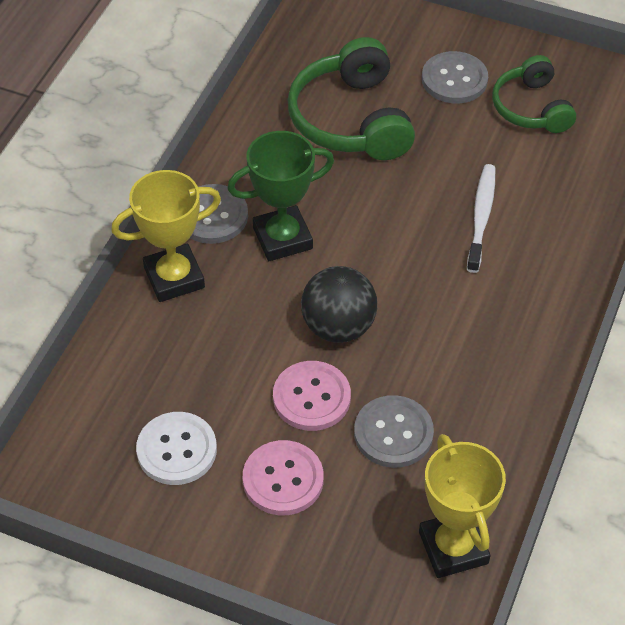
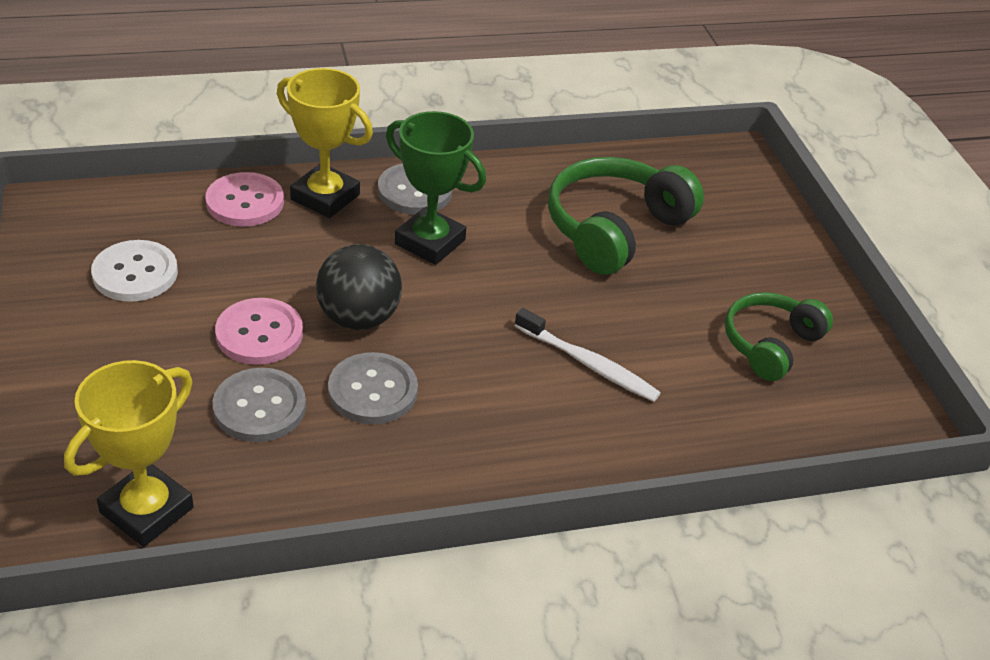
camera: 50 degrees right, 10 degrees down
pink button [243,440,324,515] -> pink button moved to [206,172,284,227]
grey button [422,51,488,104] -> grey button moved to [328,352,418,424]
white toothbrush [467,164,495,273] -> white toothbrush turned 60 degrees clockwise [515,308,661,402]

